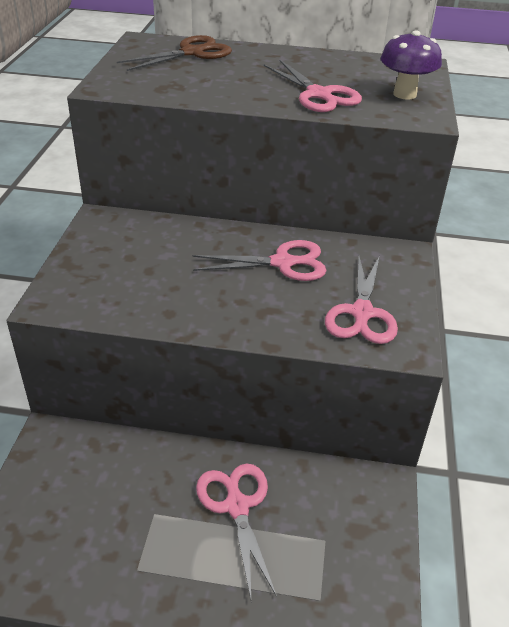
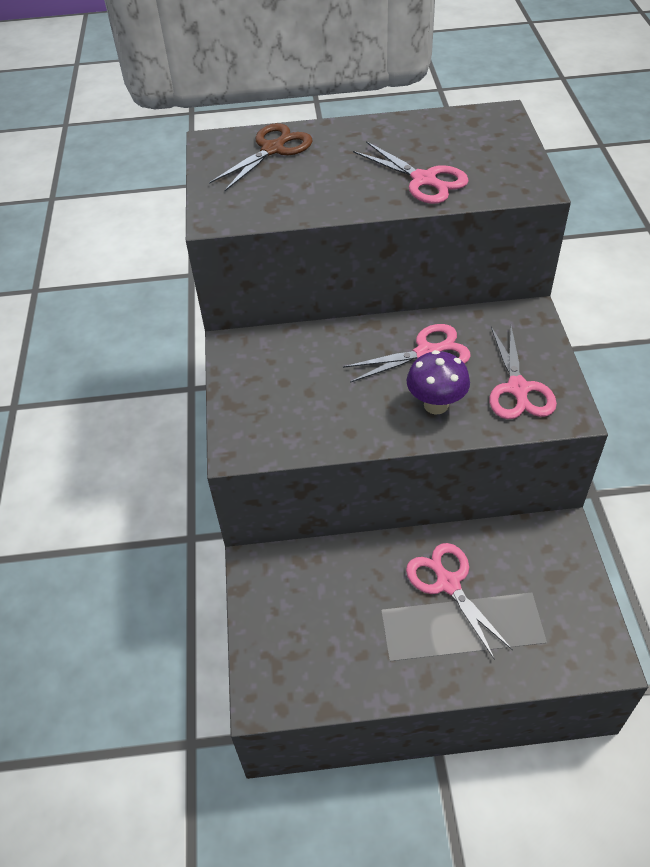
camera: 10 degrees left, 10 degrees up
purple mushroom [381,30,442,99] -> purple mushroom moved to [406,350,470,415]

